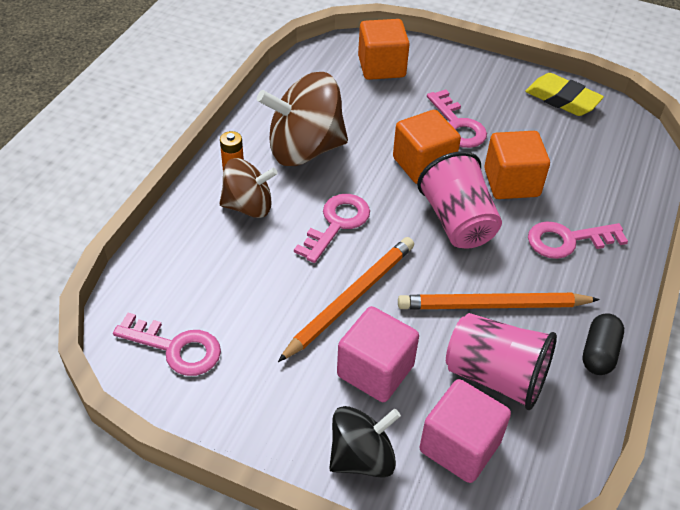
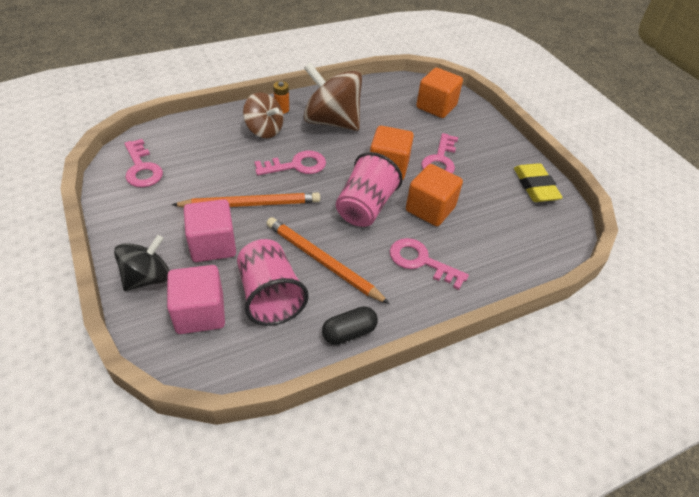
camera: 40 degrees right, 0 degrees up
black spinning top [329,406,401,477] -> black spinning top turned 60 degrees counterclockwise [114,235,170,291]

